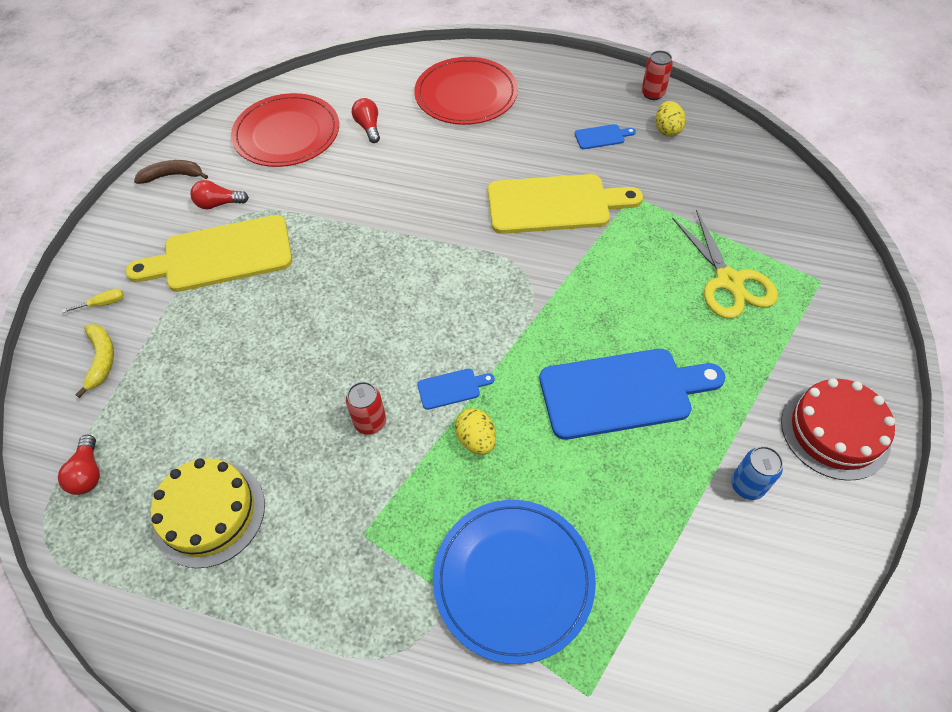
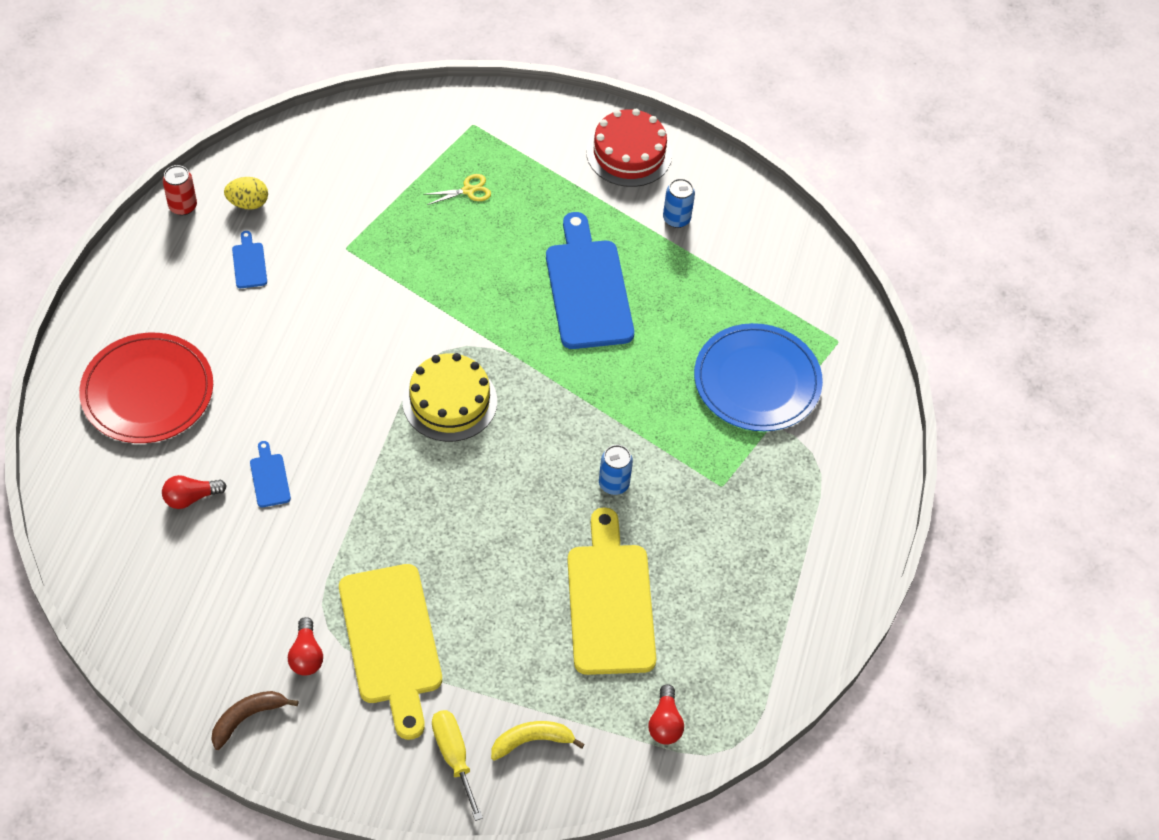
camera: 95 degrees left, 0 degrees up
red light bulb [58,435,100,495] -> red light bulb turned 105 degrees clockwise [649,684,684,745]
yellow screwdriver [62,289,124,313] -> yellow screwdriver [432,710,483,821], size x1.73
brown banana [134,160,208,184] -> brown banana turned 60 degrees clockwise [211,691,298,750]
yellow cake [151,458,265,568] -> yellow cake moved to [402,353,497,442]
red plate [231,93,339,167] -> none
red can [346,382,386,435] -> blue can [599,445,633,495]
blue cutting board [417,369,495,410] -> blue cutting board moved to [250,441,291,507]
yellow egg [455,408,496,455] -> none
yellow cutting board [488,174,643,234] -> yellow cutting board moved to [567,507,656,675]
yellow scissors [672,209,778,319] -> yellow scissors [423,174,491,205], size x0.50

